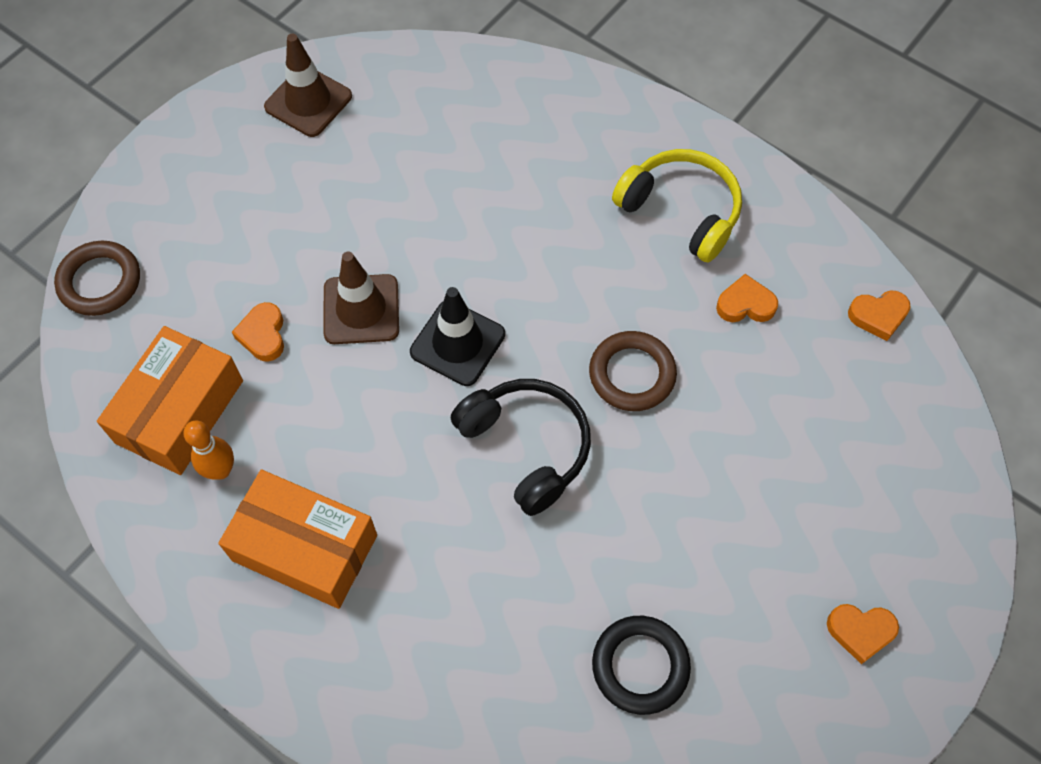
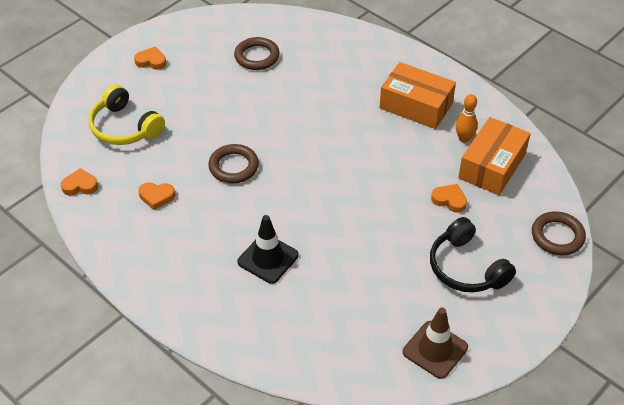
camera: 175 degrees left, 15 degrees down
orange heart [232,302,284,362] -> orange heart turned 60 degrees counterclockwise [431,184,467,213]
brown traffic cone [323,252,399,344] -> none
black traffic cone [410,287,505,386] -> black traffic cone moved to [237,215,299,284]
black headphones [451,379,591,516] -> black headphones moved to [430,217,516,292]
black ring [592,616,691,715] -> brown ring [234,37,280,70]
yellow headphones [612,149,742,262] -> yellow headphones moved to [89,84,165,145]

